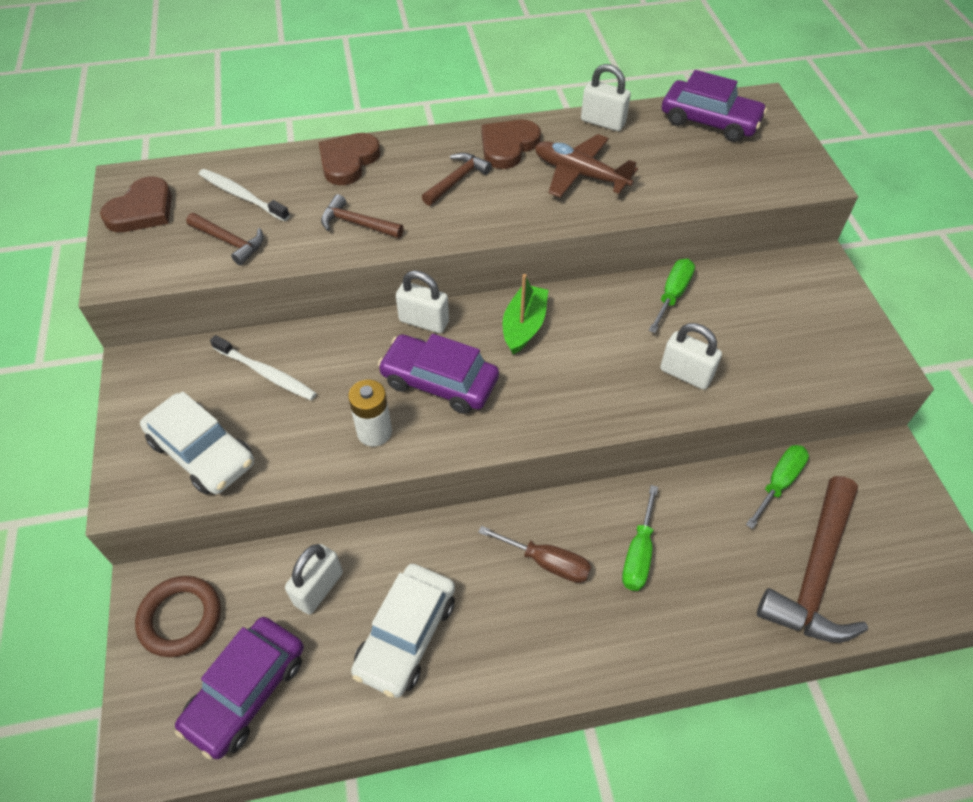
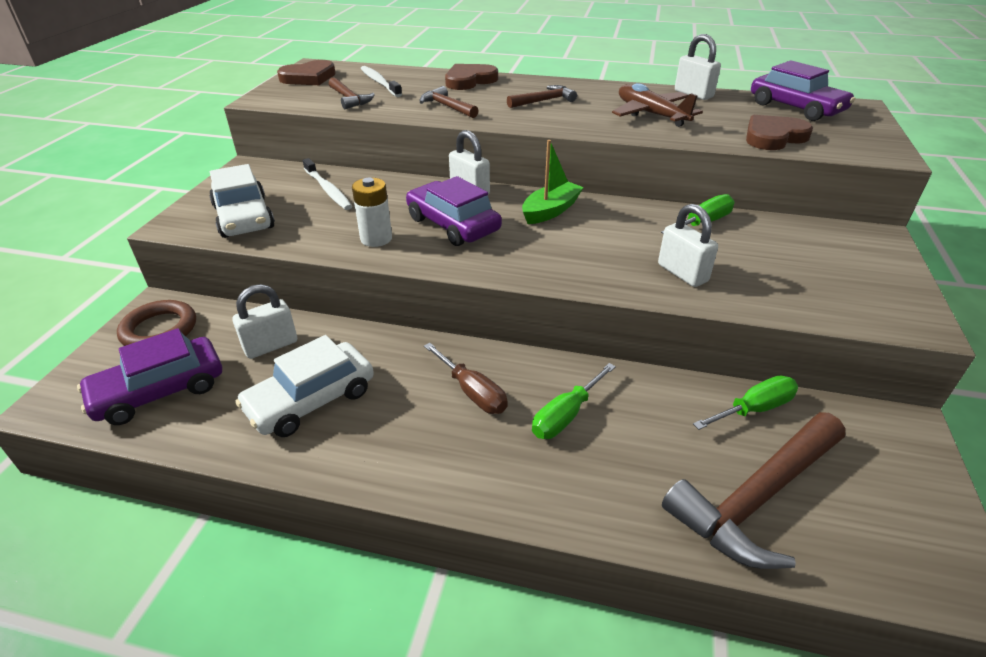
camera: 25 degrees right, 15 degrees down
brown heart [482,120,541,169] -> brown heart moved to [746,115,813,150]

